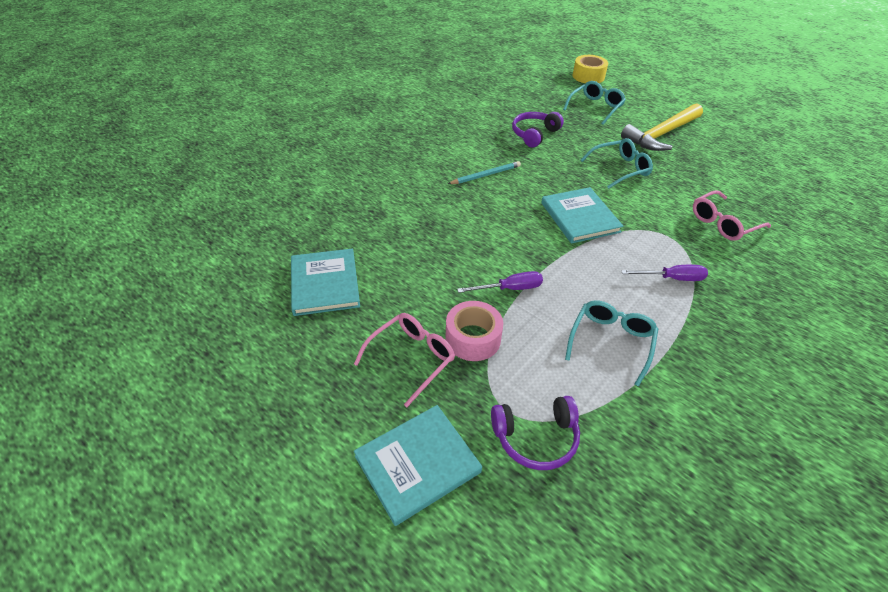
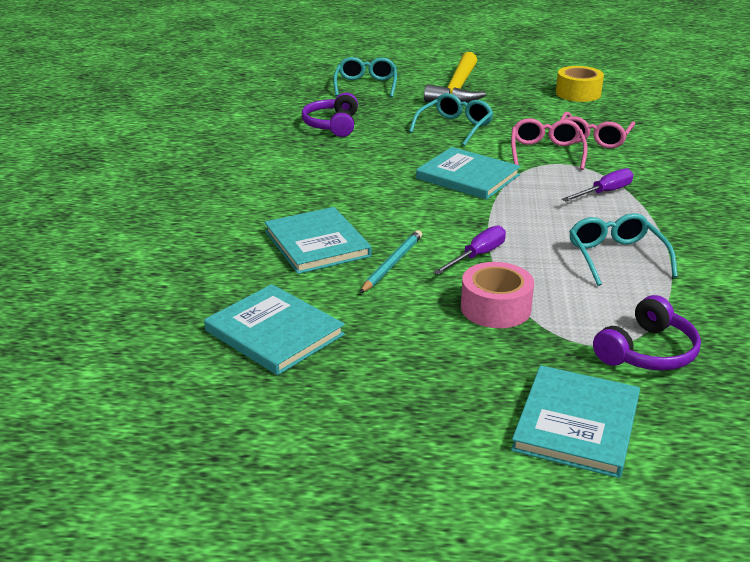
camera: 35 degrees left, 15 degrees down
pink glasses [354,313,455,407] -> pink glasses moved to [511,118,588,170]
turquoise pencil [448,161,521,184] -> turquoise pencil moved to [360,230,422,293]
yellow tape [573,55,608,83] -> yellow tape moved to [556,66,604,102]
none -> turquoise book [265,207,372,274]

